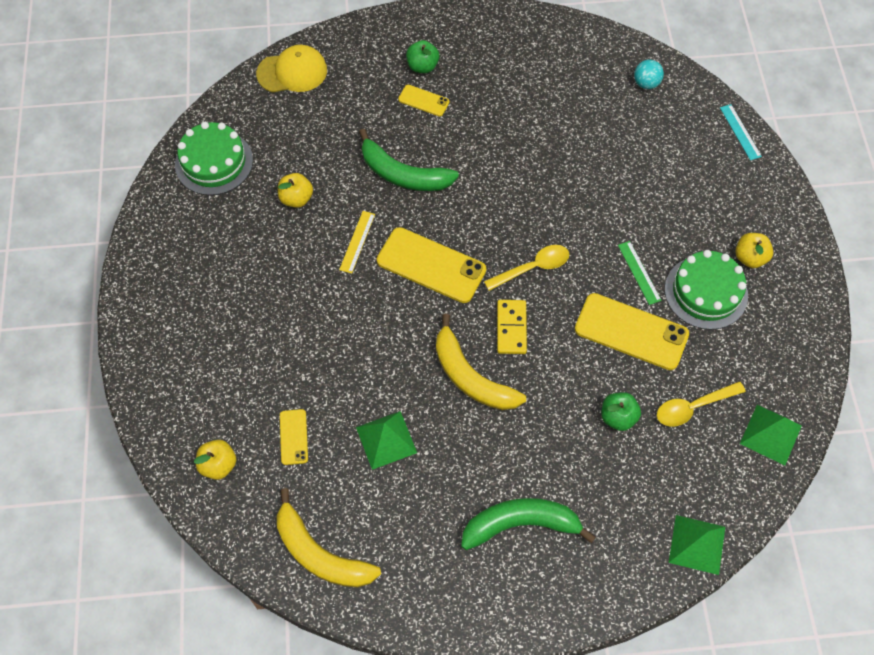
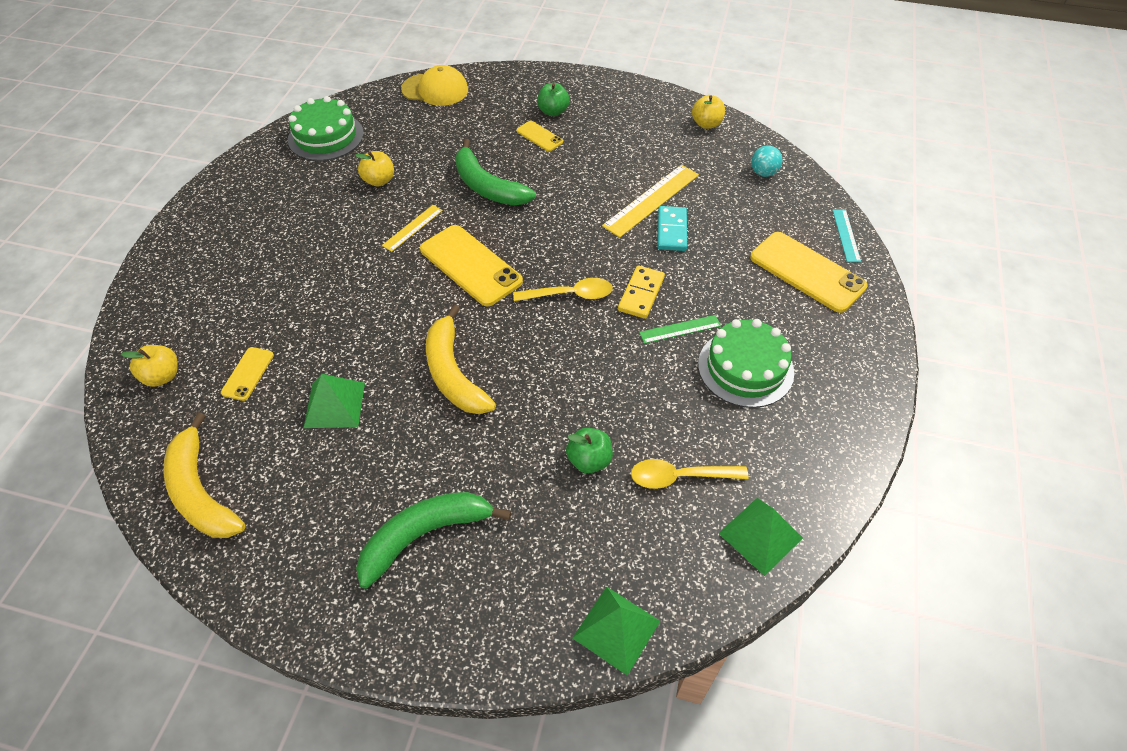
camera: 20 degrees right, 10 degrees down
green banana [461,498,596,550] -> green banana turned 45 degrees counterclockwise [356,492,512,589]
yellow domino [497,300,527,354] -> yellow domino moved to [618,265,665,319]
yellow phone [575,293,689,370] -> yellow phone moved to [750,232,868,313]
green ruler [618,241,662,305] -> green ruler turned 75 degrees clockwise [639,315,721,344]
yellow apple [735,233,773,268] -> yellow apple moved to [692,95,725,129]
none -> yellow ruler [602,165,699,238]
none -> turquoise domino [658,206,687,251]

